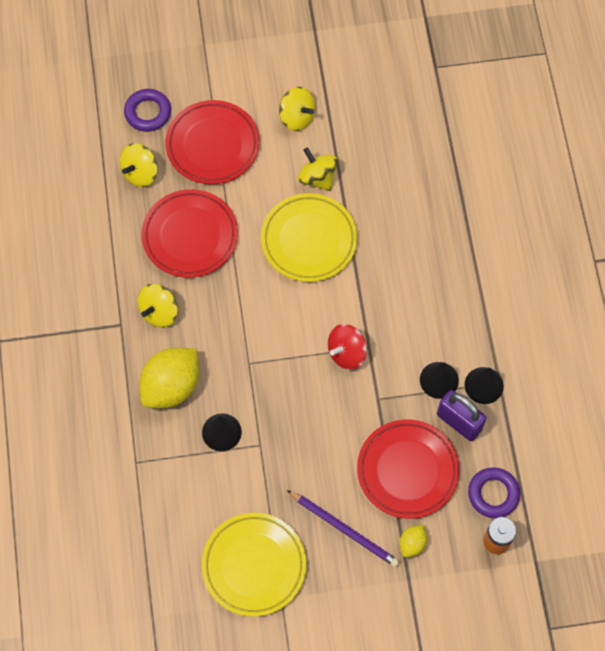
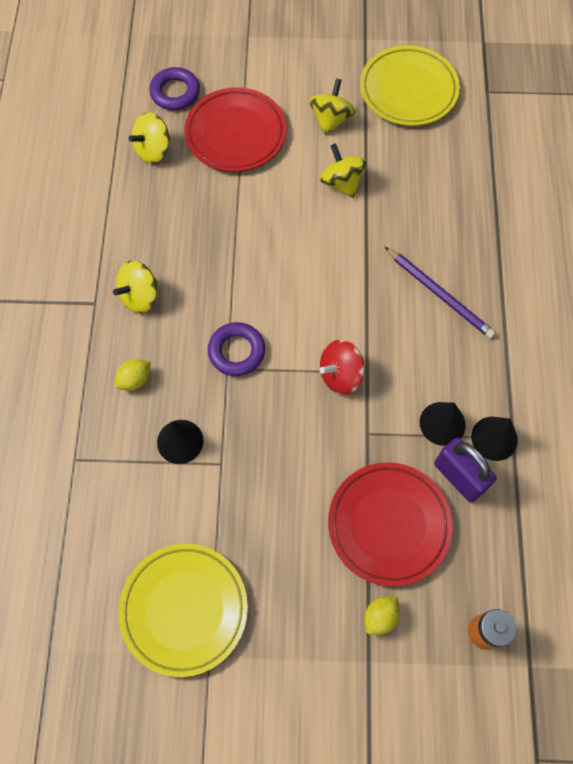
camera: 10 degrees right, 0 degrees up
yellow lemon [139,348,199,408] -> yellow lemon [115,359,150,391], size x0.47
red plate [141,189,238,278] -> none
yellow plate [261,193,357,282] -> yellow plate moved to [360,45,460,126]
yellow spinning top [279,87,316,131] -> yellow spinning top turned 120 degrees counterclockwise [309,78,355,135]
purple pencil [287,490,400,567] -> purple pencil moved to [385,247,496,339]
purple ring [468,467,520,518] -> purple ring moved to [208,322,265,376]

